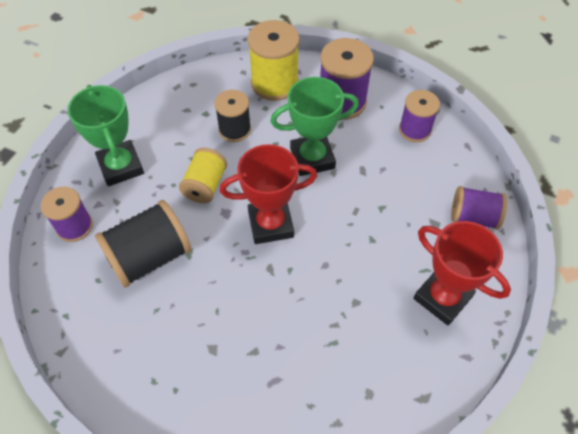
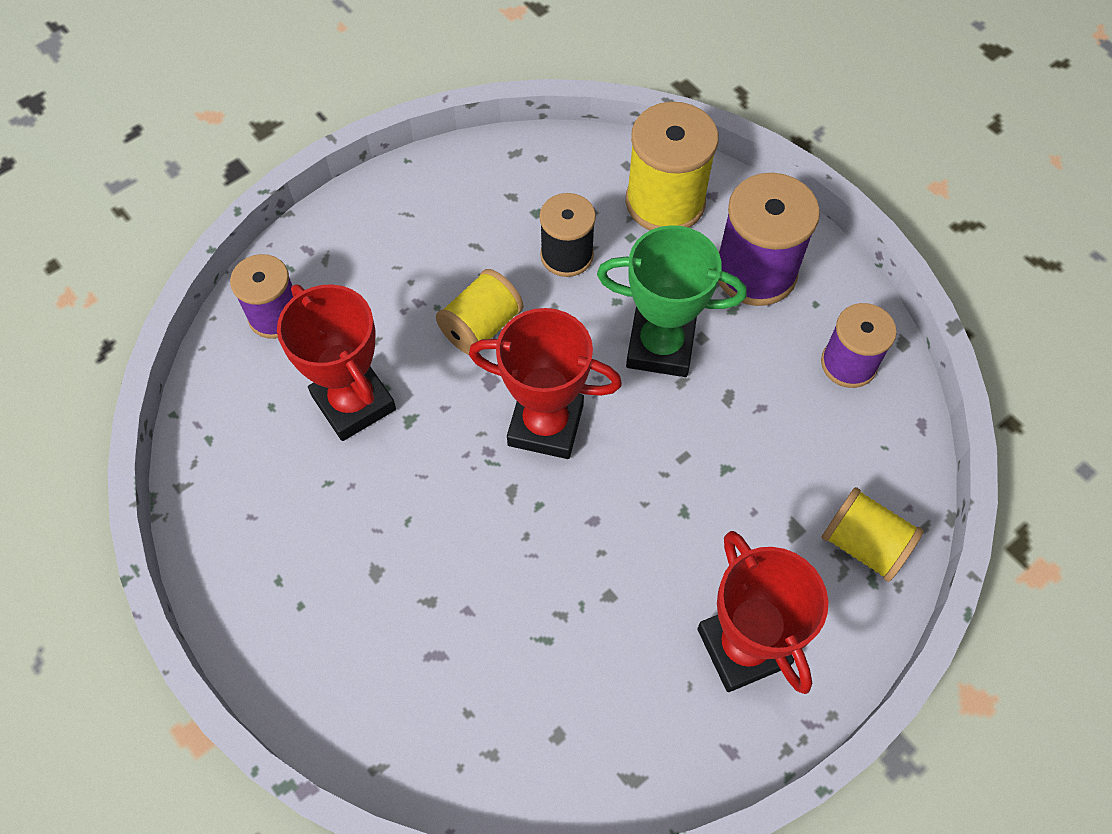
camera: 25 degrees right, 5 degrees up
green trophy [67,85,144,186] -> none
black spool [95,200,191,288] -> red trophy [277,284,396,441]
purple spool [451,186,507,230] -> yellow spool [821,487,924,582]

